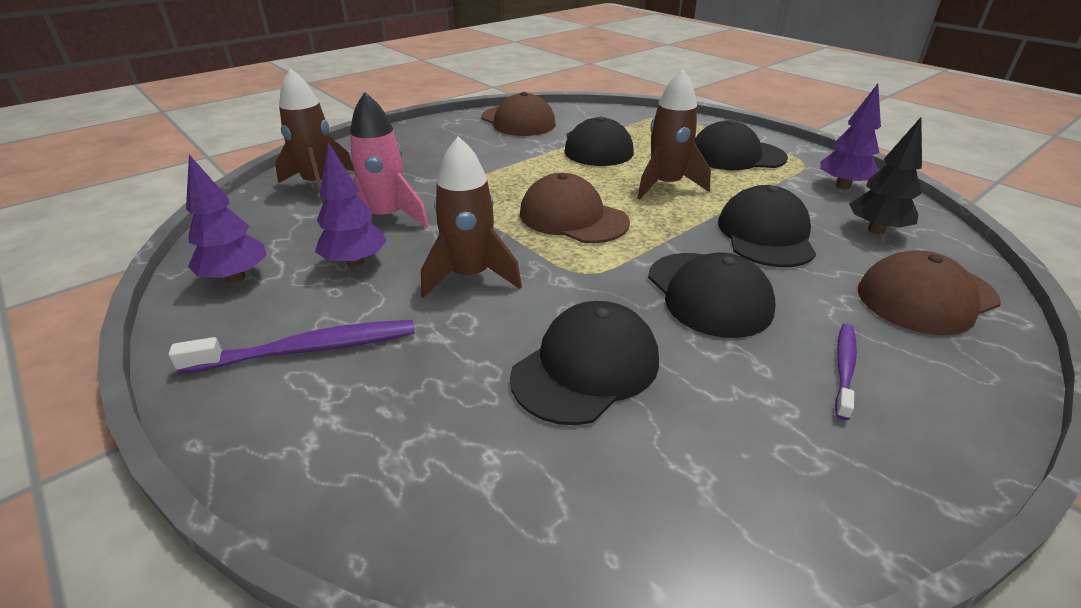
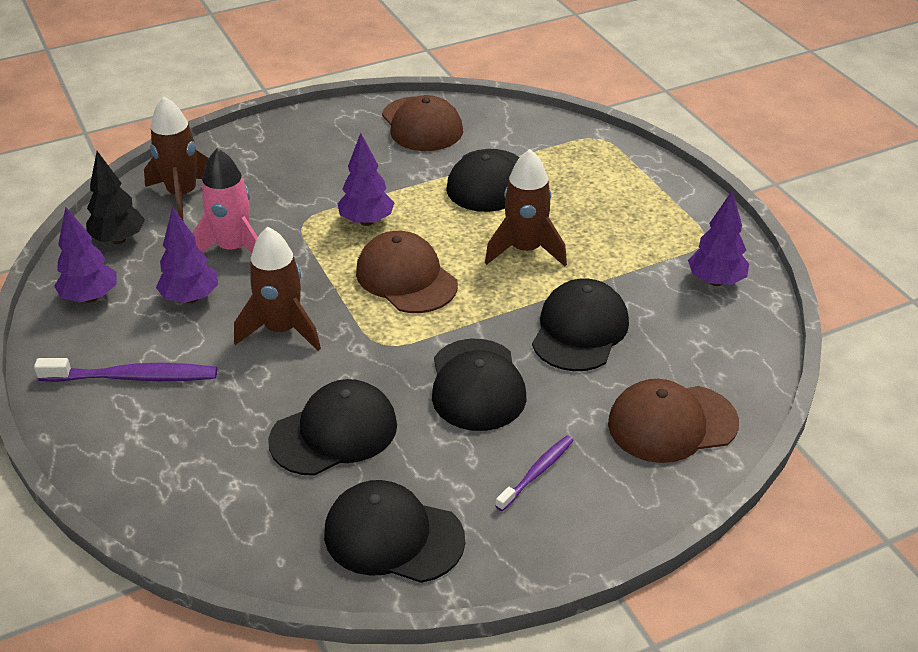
camera: 15 degrees right, 5 degrees up
black cap [695,120,788,170] -> black cap moved to [324,480,465,583]
black tree [849,117,922,234] -> black tree moved to [86,151,145,244]
none -> purple tree [337,133,395,226]

